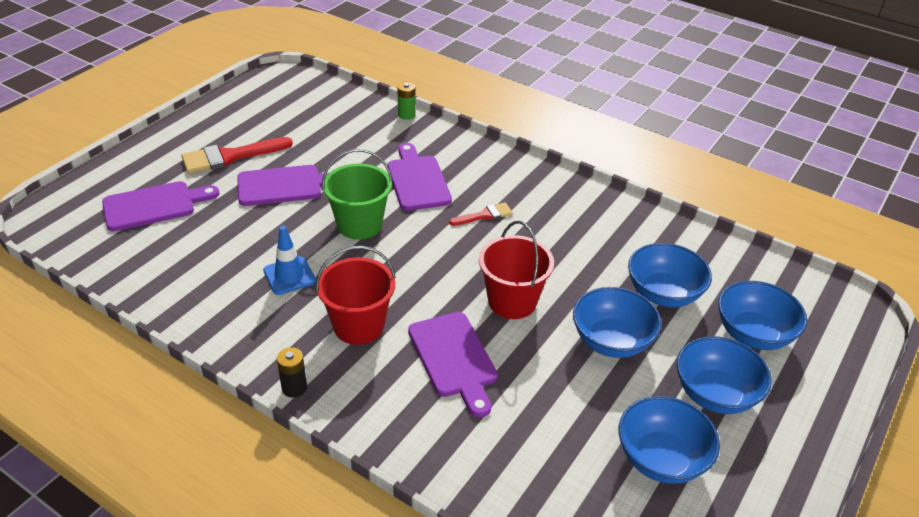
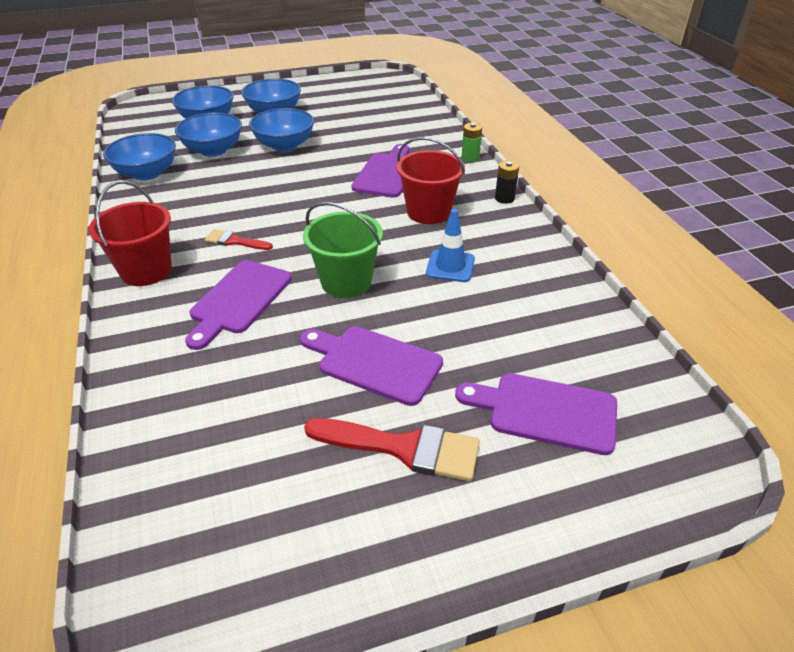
camera: 140 degrees left, 0 degrees up
green battery [397,82,416,120] -> green battery moved to [461,123,482,162]
red bucket [479,221,554,319] -> red bucket moved to [89,181,172,286]
blue bowl [619,396,720,484] -> blue bowl moved to [103,133,176,181]

